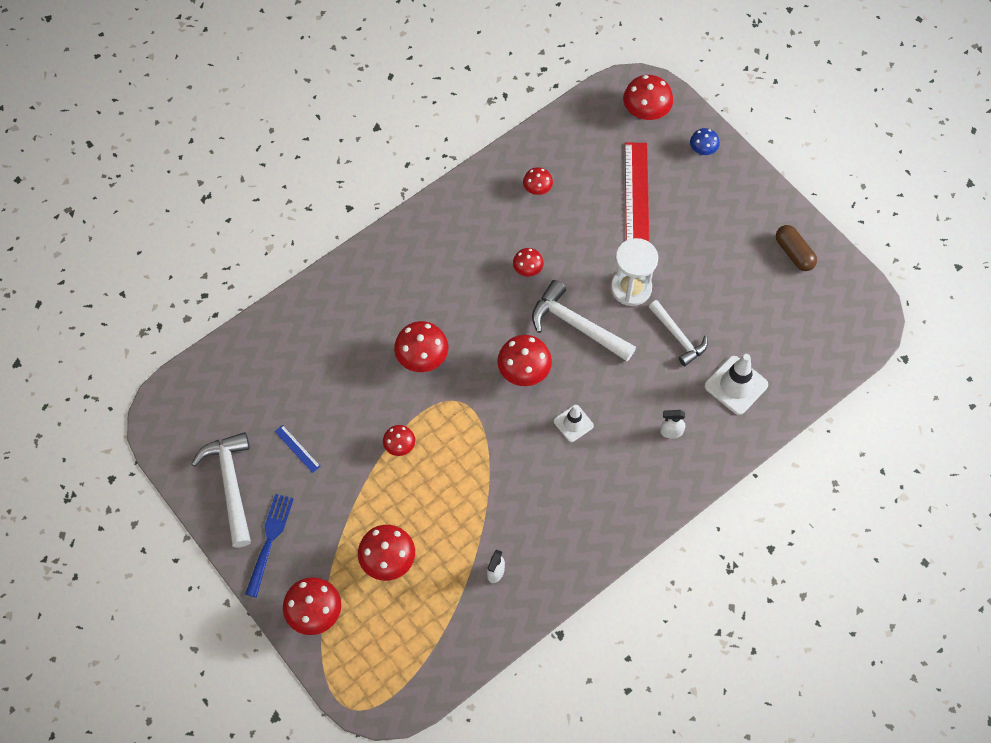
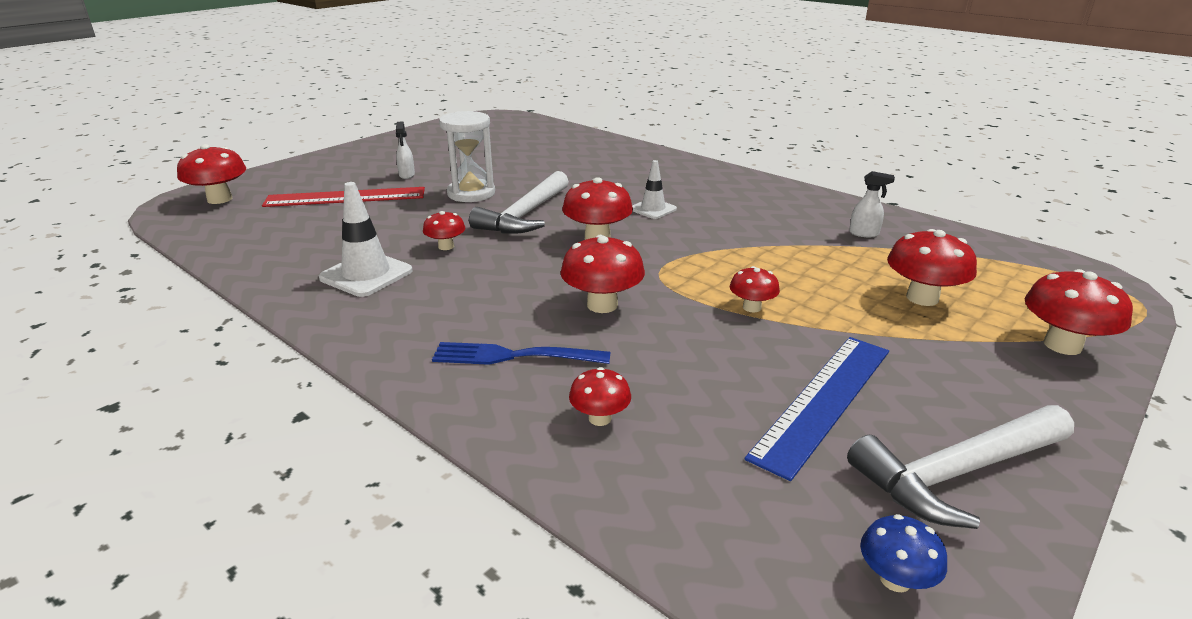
camera: 100 degrees left, 35 degrees down
blue fork [245,494,294,597] -> blue fork moved to [432,342,611,365]
blue ruler [275,425,321,473] -> blue ruler [745,337,889,481], size x2.29
red mushroom [523,167,553,195] -> red mushroom moved to [569,367,631,426]
white hammer [649,300,708,366] -> none
white spray bottle [660,410,685,439] -> white spray bottle moved to [396,122,415,179]
blue mushroom [690,128,720,155] -> blue mushroom moved to [860,514,947,592]
white traffic cone [704,354,768,415] -> white traffic cone moved to [319,182,413,297]
brown capsule [776,225,817,271] -> none

